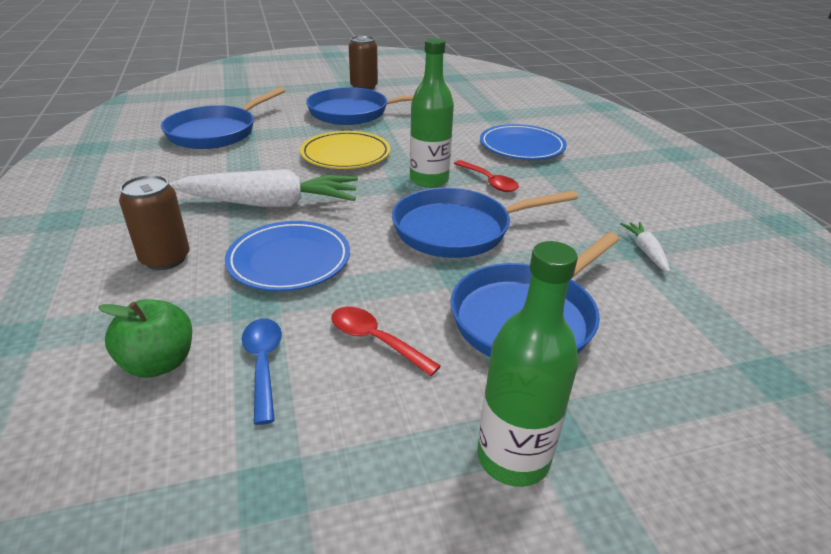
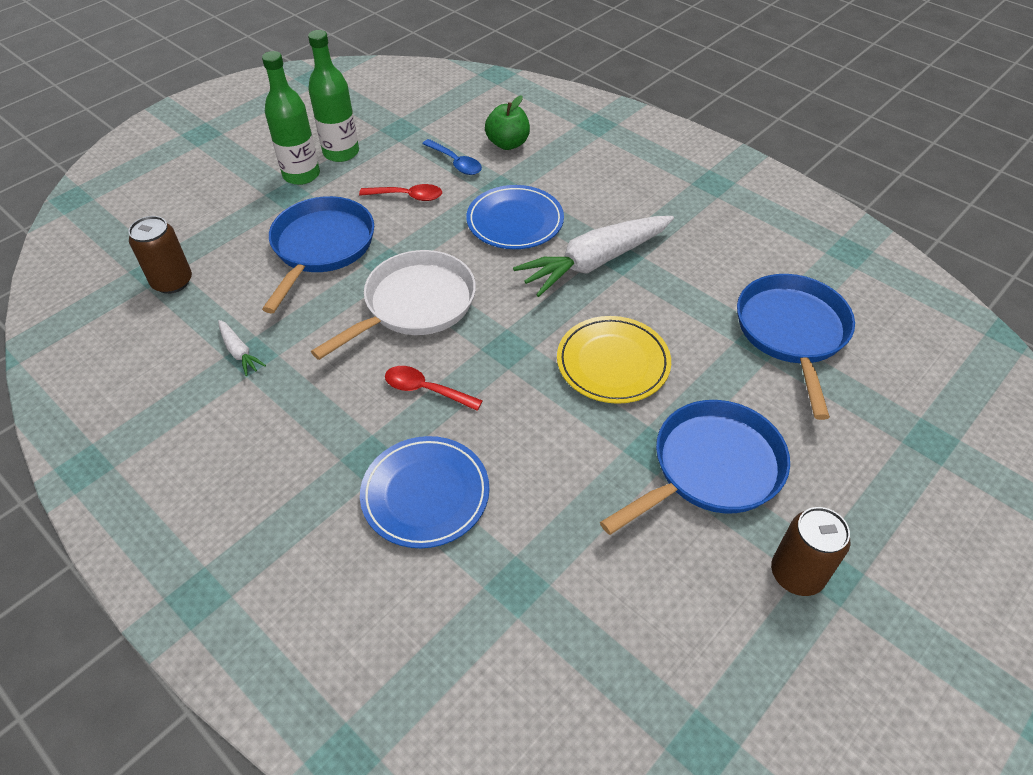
camera: 150 degrees right, 15 degrees up
brown can [119,175,190,270] -> brown can moved to [128,216,192,294]
blue pan [392,188,578,258] -> white pan [311,250,476,360]
green bottle [410,38,454,188] -> green bottle moved to [308,30,359,162]

